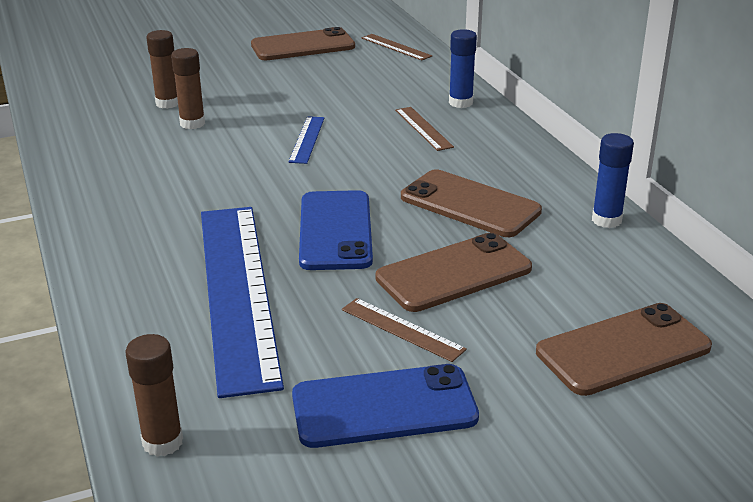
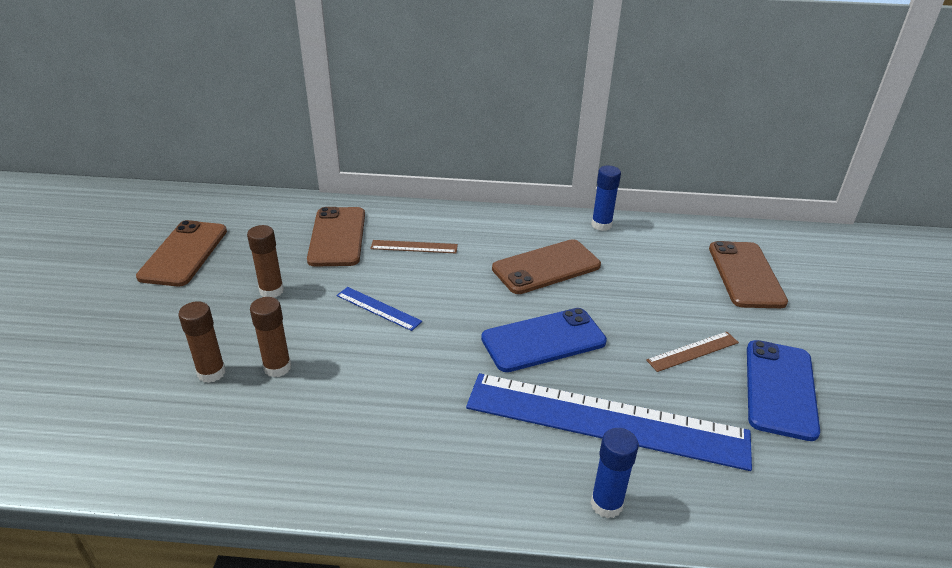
camera: 65 degrees left, 5 degrees up
brown glue stick [125,334,183,457] -> brown glue stick moved to [247,225,284,298]
blue phone [299,190,373,270] -> blue phone turned 45 degrees counterclockwise [481,308,607,372]
brown ruler [361,34,432,61] -> none
brown phone [376,233,532,312] -> brown phone moved to [307,207,365,267]
blue glue stick [449,29,477,108] -> blue glue stick moved to [591,428,639,518]

